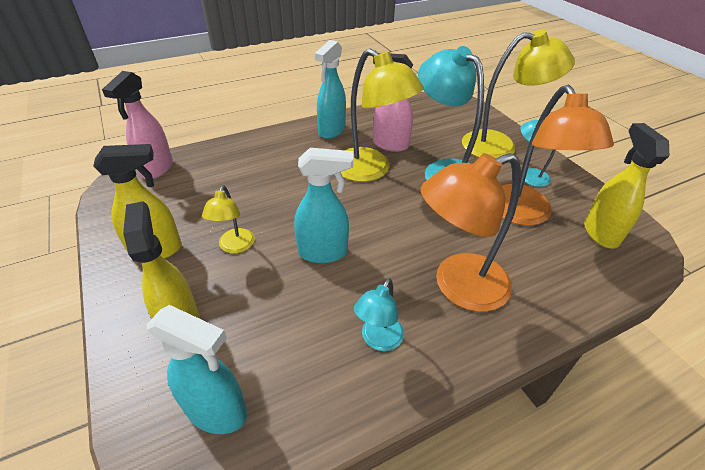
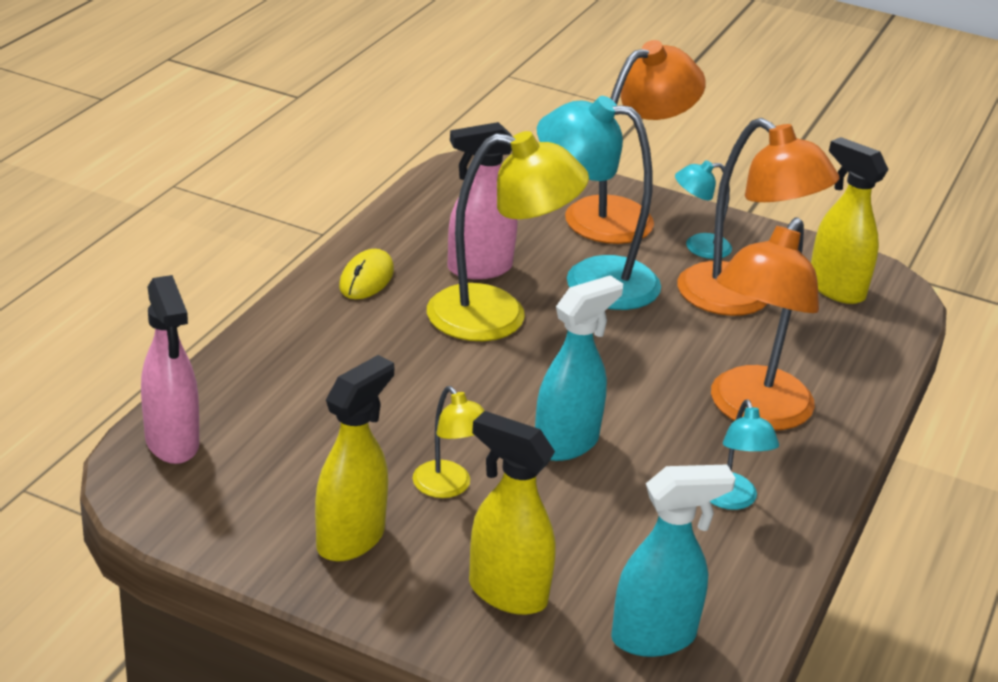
camera: 40 degrees left, 10 degrees down
turquoise spray bottle [314,40,346,139] -> yellow mouse [339,249,394,299]
yellow lamp [462,29,575,158] -> orange lamp [565,40,706,244]

